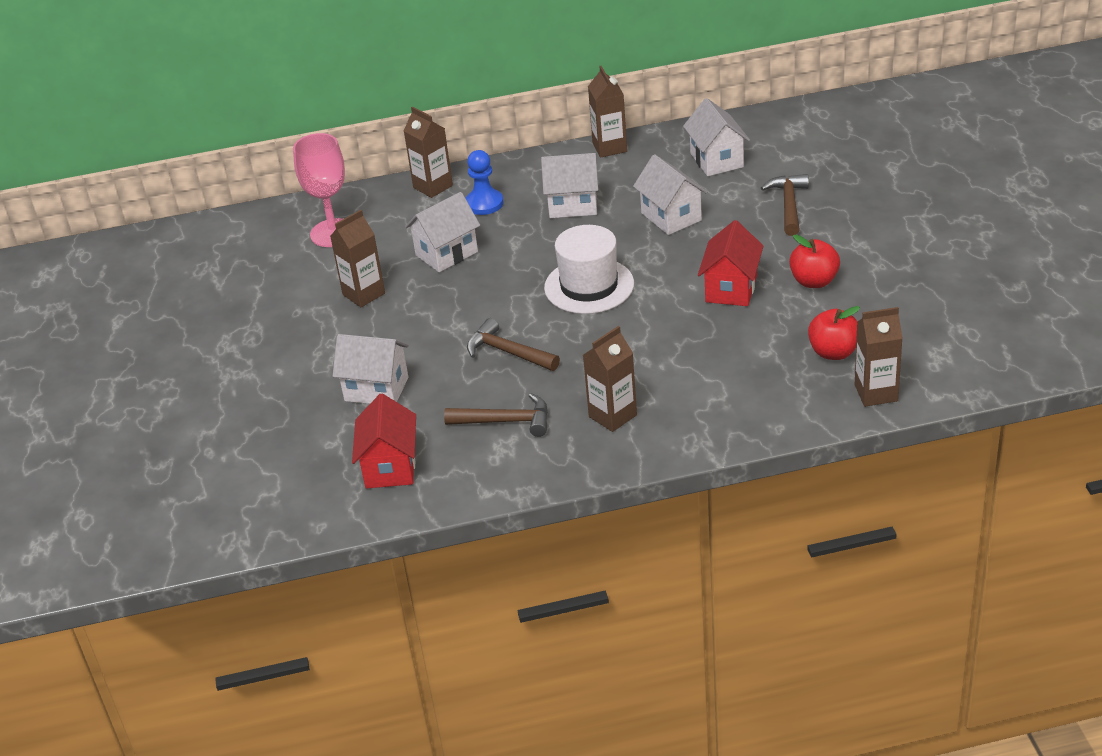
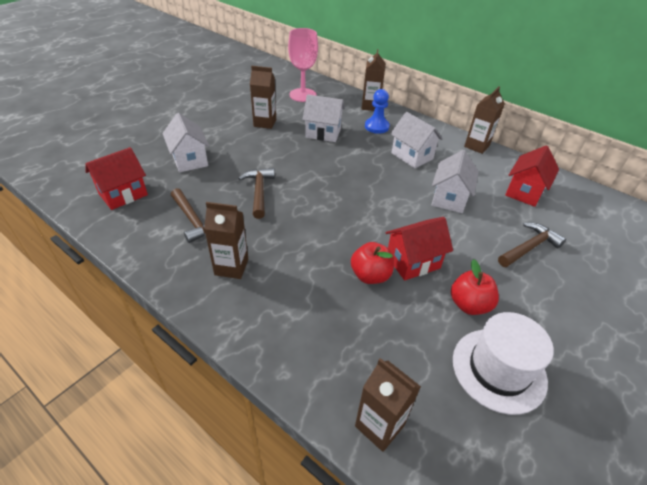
camera: 45 degrees right, 5 degrees up
white hat [544,225,634,314] -> white hat moved to [453,312,554,415]
white house [683,98,750,176] -> red house [505,146,559,207]
red apple [808,306,860,360] -> red apple moved to [351,242,394,284]

